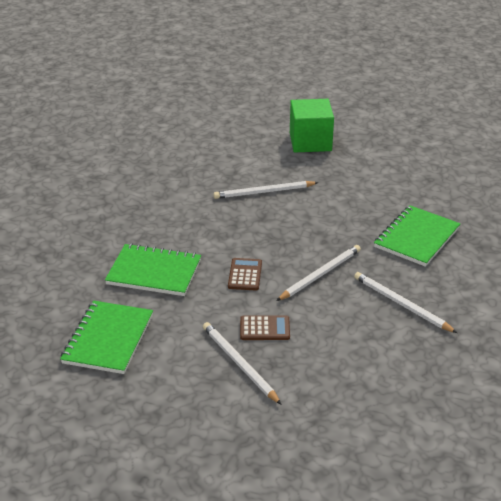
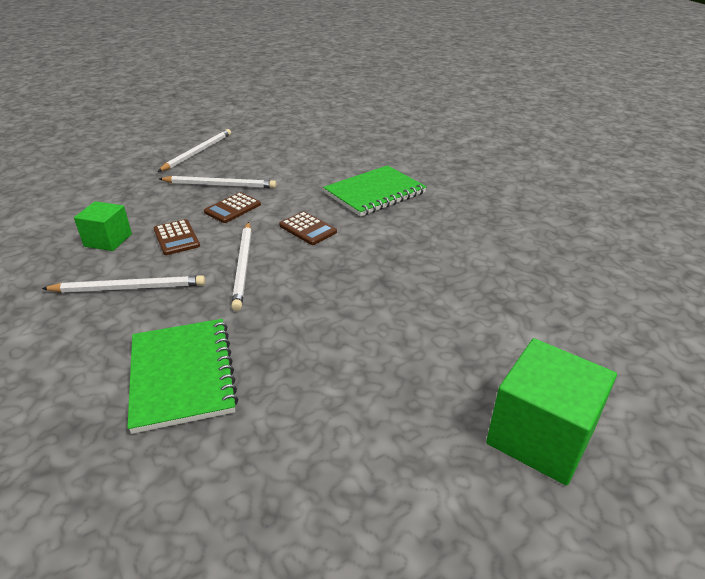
camera: 130 degrees right, 0 degrees up
green notebook [60,301,153,374] -> none
white pencil [213,181,319,199] -> white pencil moved to [157,129,231,172]
none -> green cube [74,201,132,251]
none -> brown calculator [154,219,200,255]

